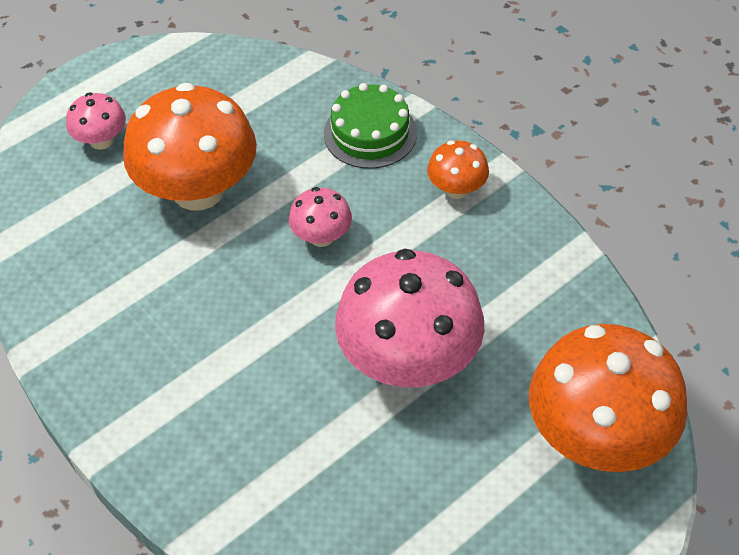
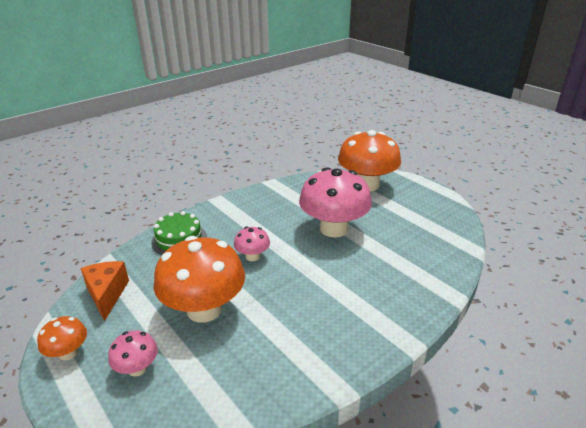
camera: 90 degrees left, 20 degrees down
orange mushroom [427,140,489,199] -> orange mushroom moved to [37,316,87,361]
none -> orange cheese [81,261,129,321]

